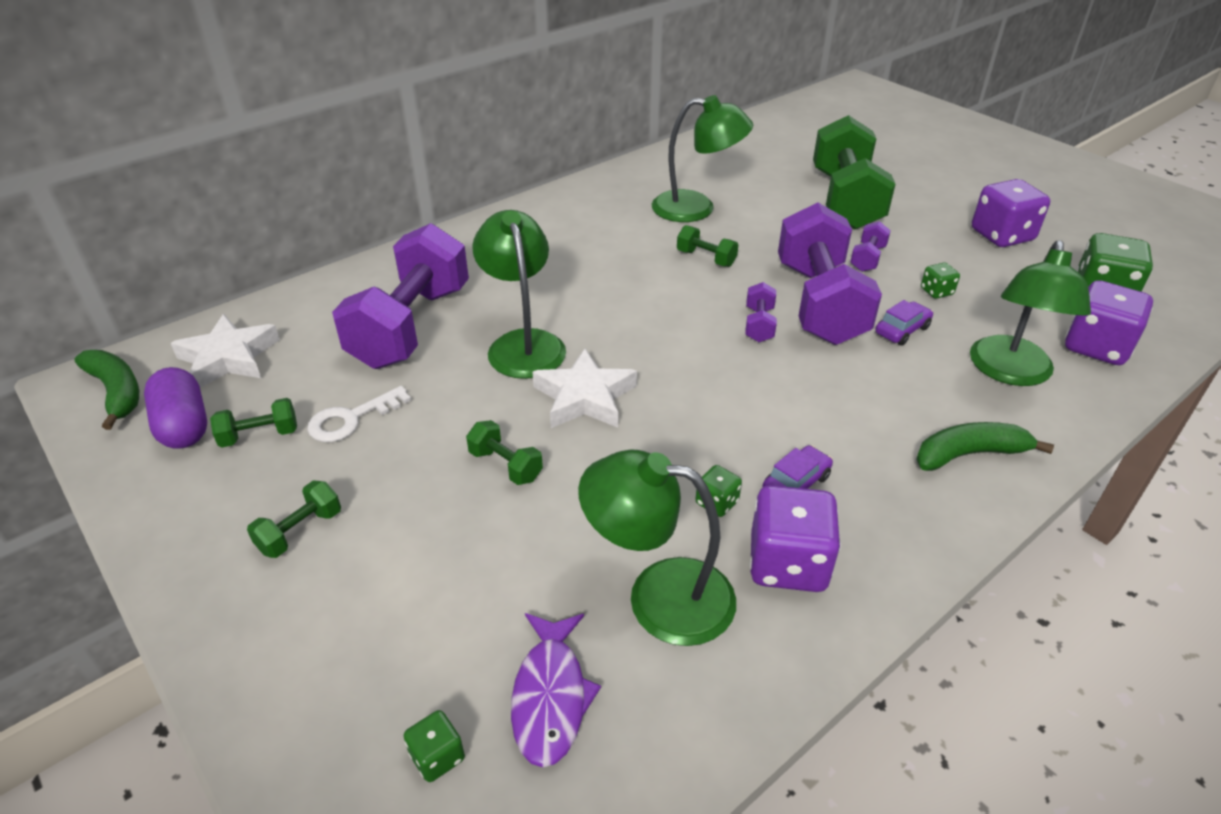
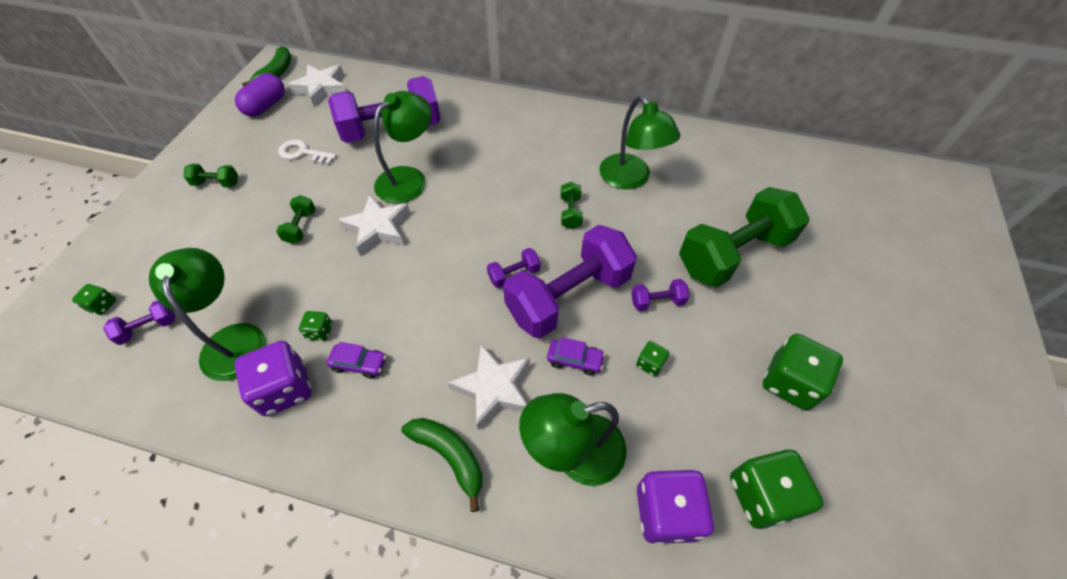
camera: 55 degrees right, 15 degrees up
green dumbbell [210,398,297,448] -> none
purple fish [511,613,601,767] -> purple dumbbell [103,300,176,345]
purple dice [972,179,1050,247] -> green dice [763,334,843,410]
none -> white star [448,344,530,430]

